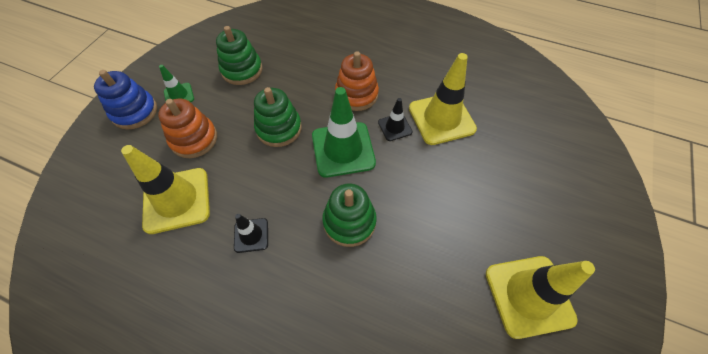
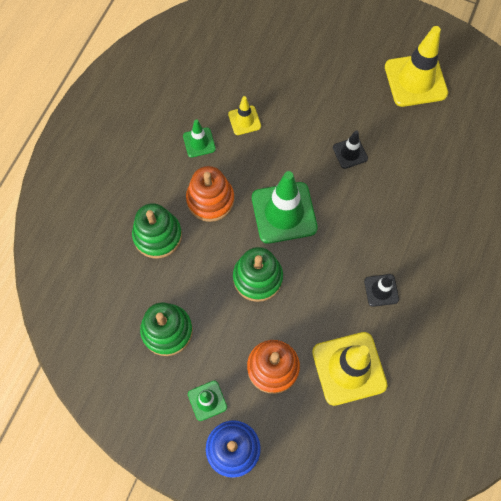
camera: 90 degrees left, 10 degrees up
green stacking toy [322,183,377,247] -> green stacking toy moved to [132,203,182,259]
black traffic cone [378,98,413,141] -> black traffic cone moved to [333,130,368,169]
yellow traffic cone [409,53,477,145] -> yellow traffic cone [228,96,261,135], size x0.51
none -> green traffic cone [183,119,216,158]

